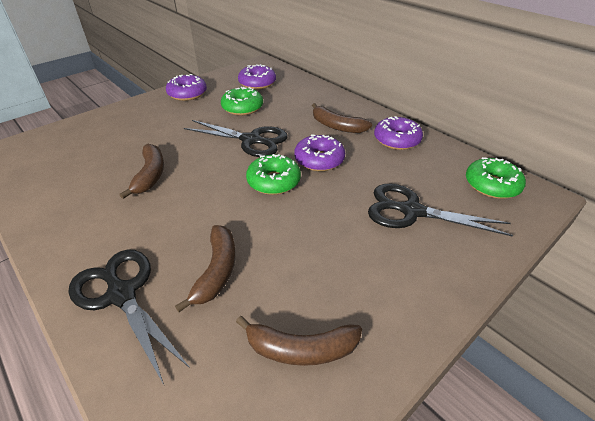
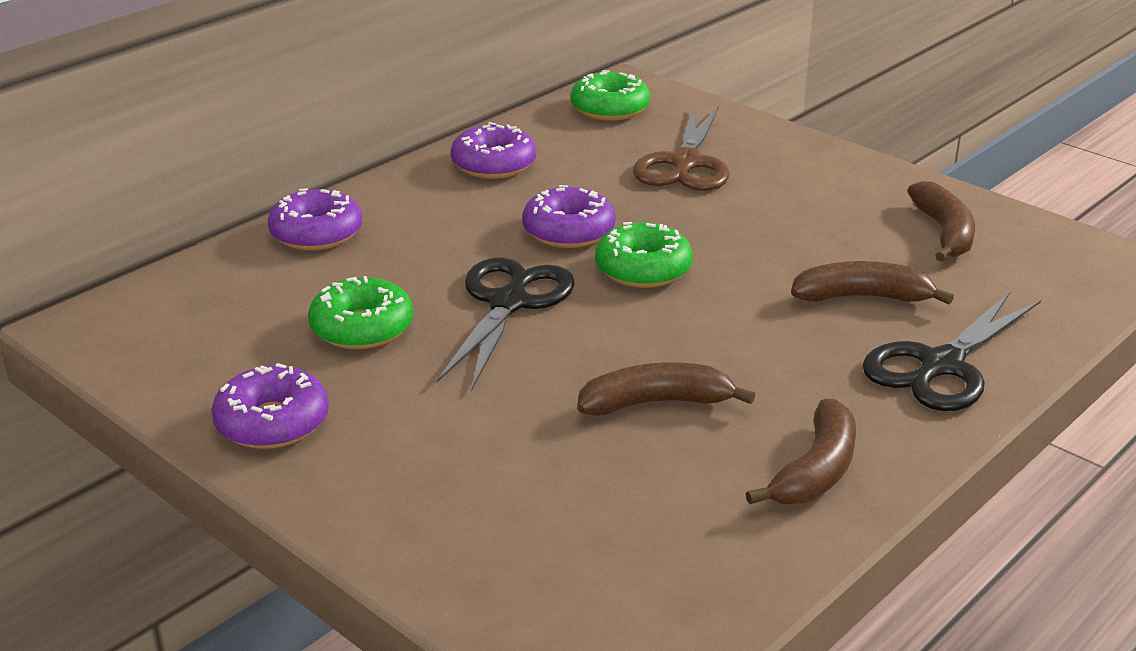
camera: 95 degrees left, 10 degrees down
purple donut [238,64,276,89] -> purple donut moved to [268,188,363,250]
brown banana [312,103,372,133] -> brown banana moved to [746,399,856,504]
black scissors [368,184,513,237] -> brown scissors [633,106,729,191]

